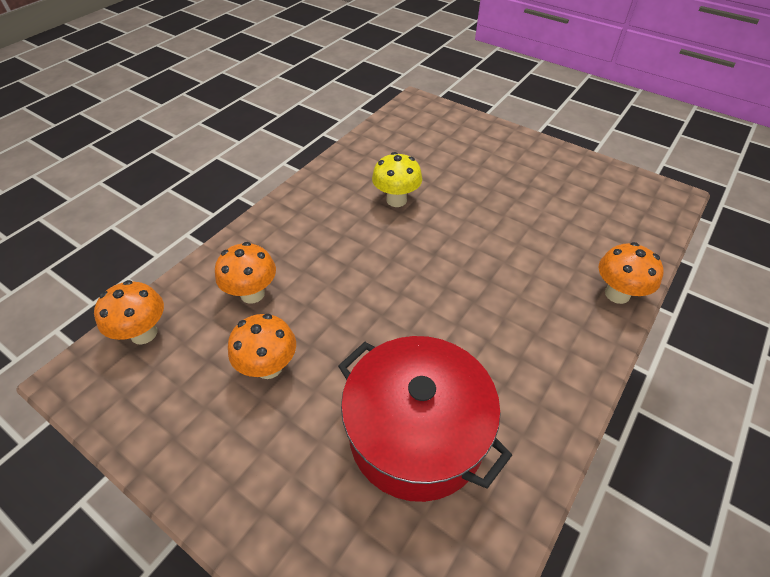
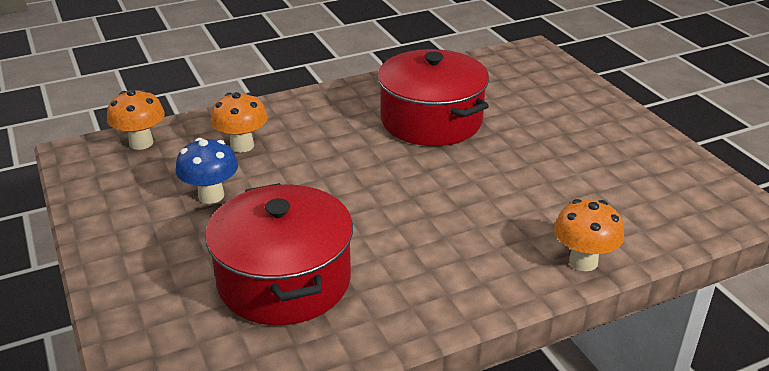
camera: 30 degrees right, 15 degrees down
orange mushroom [228,314,296,379] -> blue mushroom [176,138,238,204]
yellow mushroom [372,152,422,207] -> red pot [378,49,489,146]

